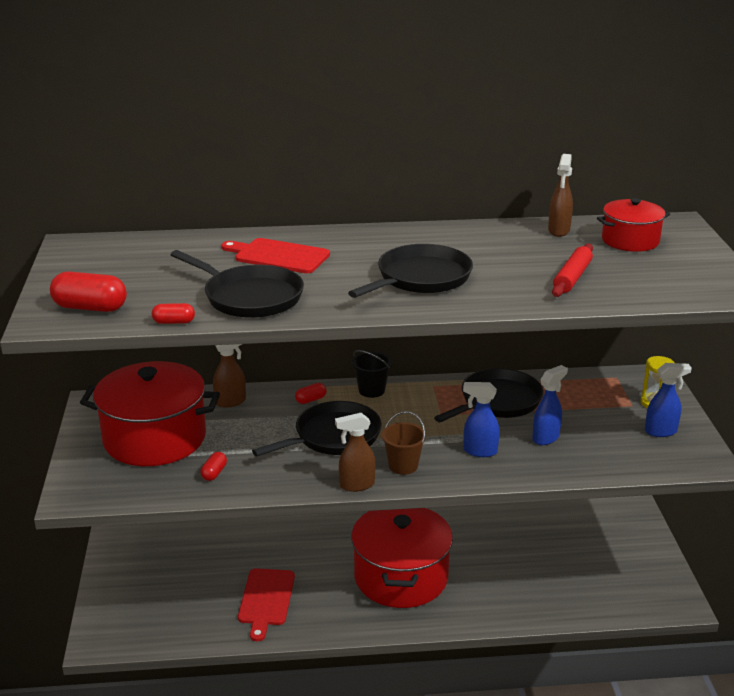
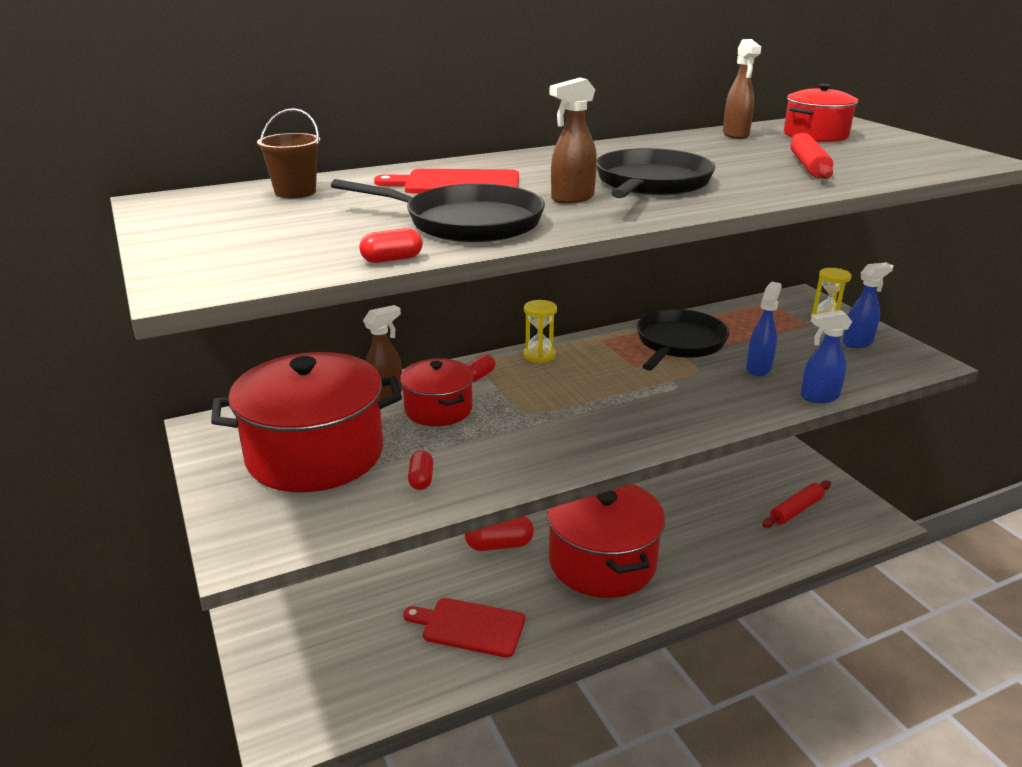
camera: 20 degrees left, 0 degrees up
red capsule [50,272,127,312] -> red capsule moved to [465,516,534,551]
red cutting board [238,568,295,641] -> red cutting board turned 120 degrees clockwise [403,598,525,658]
black pan [252,401,382,456] -> none
brown spray bottle [335,413,376,492] -> brown spray bottle moved to [549,78,597,204]
black bucket [352,350,392,398] -> yellow hourglass [523,300,557,363]
brown bucket [382,411,426,475] -> brown bucket moved to [257,108,321,198]
blue spray bottle [463,382,500,457] -> blue spray bottle moved to [800,310,852,403]
none -> red pot [400,358,474,426]
none -> red rolling pin [762,480,831,528]

